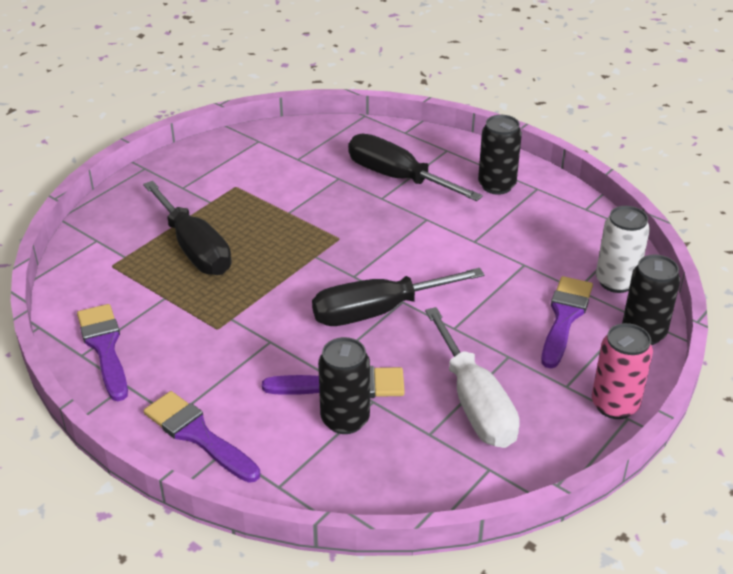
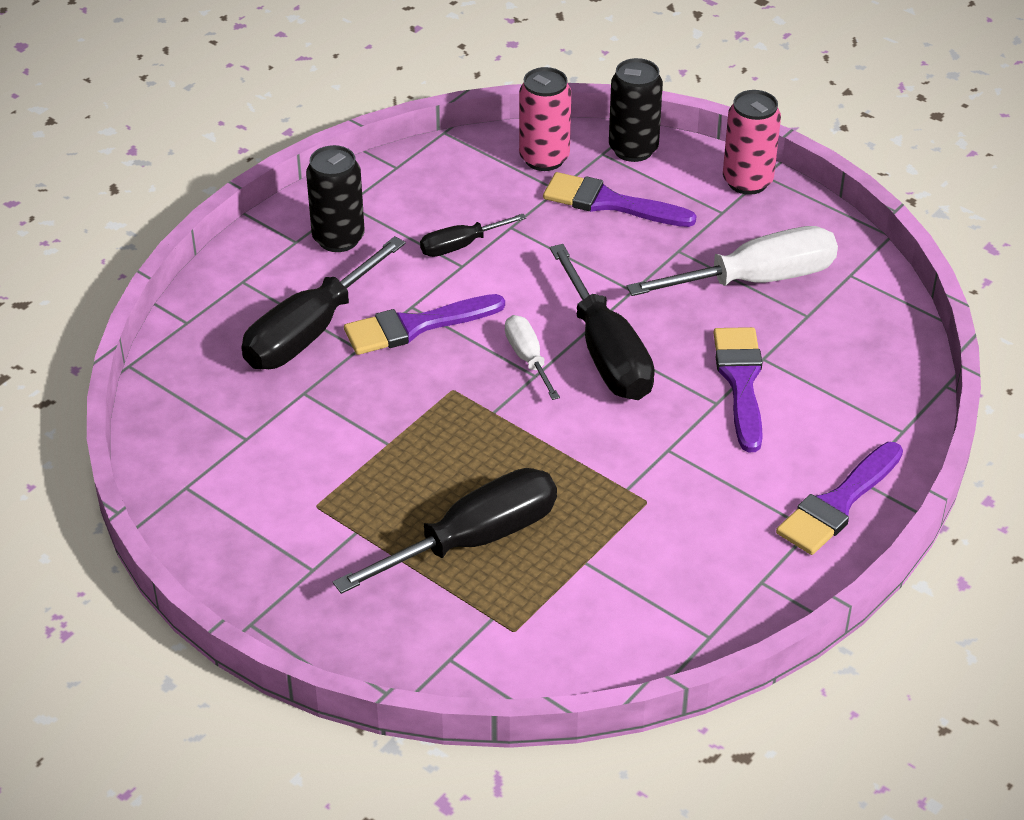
camera: 90 degrees left, 5 degrees up
purple brush [77,304,128,401] -> purple brush moved to [344,294,505,355]
black can [318,337,370,434] -> none
white can [596,206,650,293] -> pink can [519,67,571,171]
none -> black screwdriver [420,214,526,257]
none -> white screwdriver [505,315,560,400]

